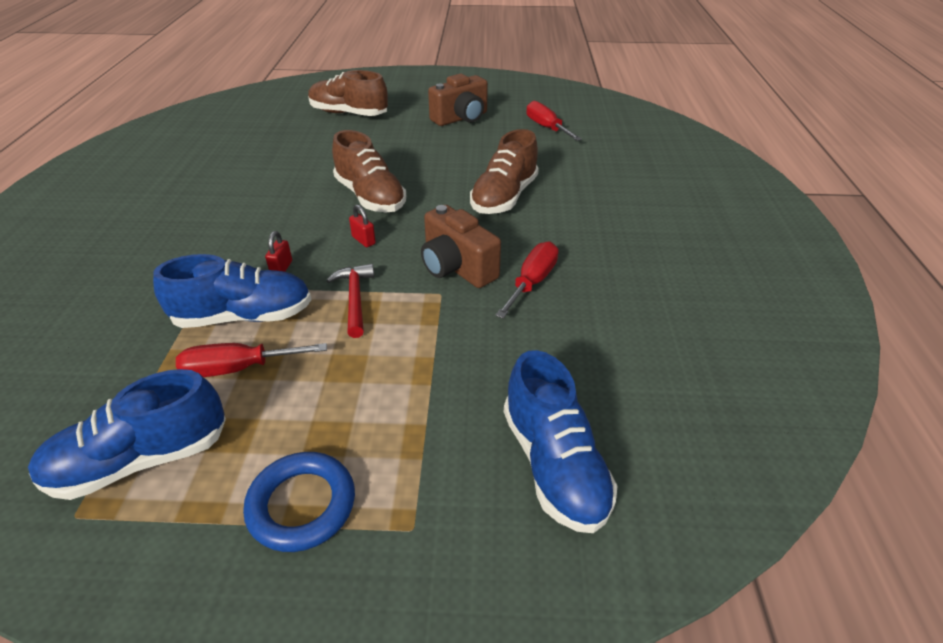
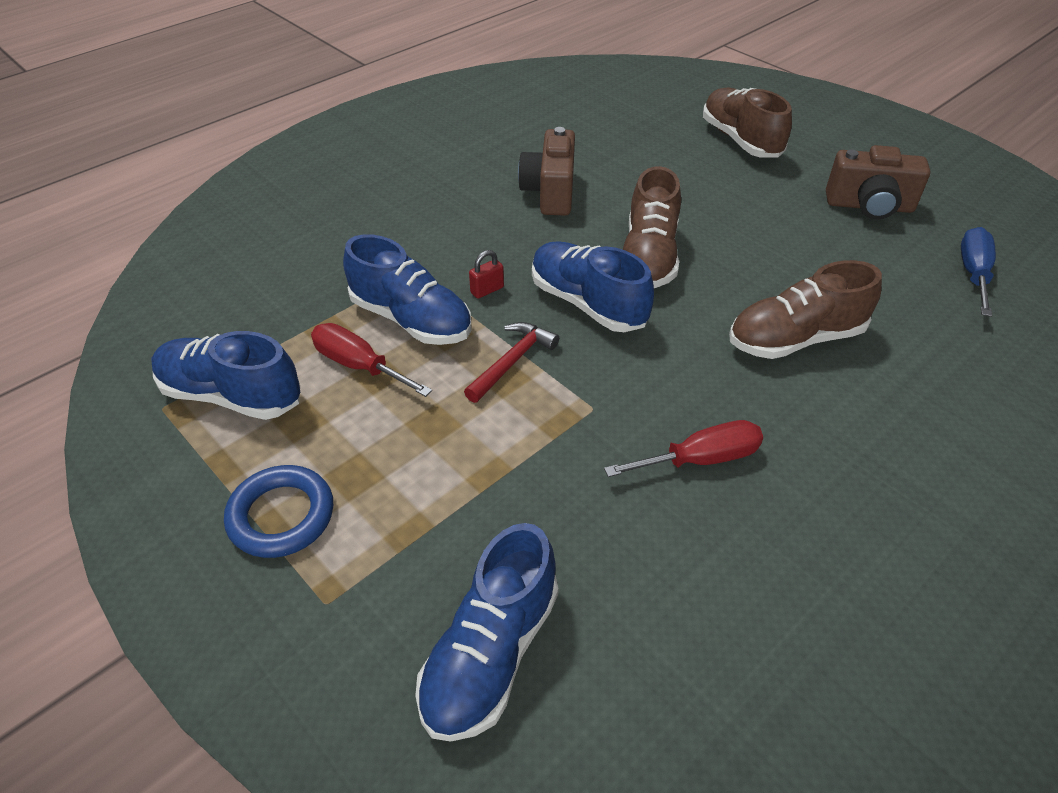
camera: 45 degrees right, 5 degrees up
red padlock [349,204,376,247] -> blue shoe [532,241,654,332]
brown camera [421,205,501,288] -> brown camera moved to [518,127,575,216]
red screwdriver [526,101,582,141] -> blue screwdriver [961,227,996,317]

